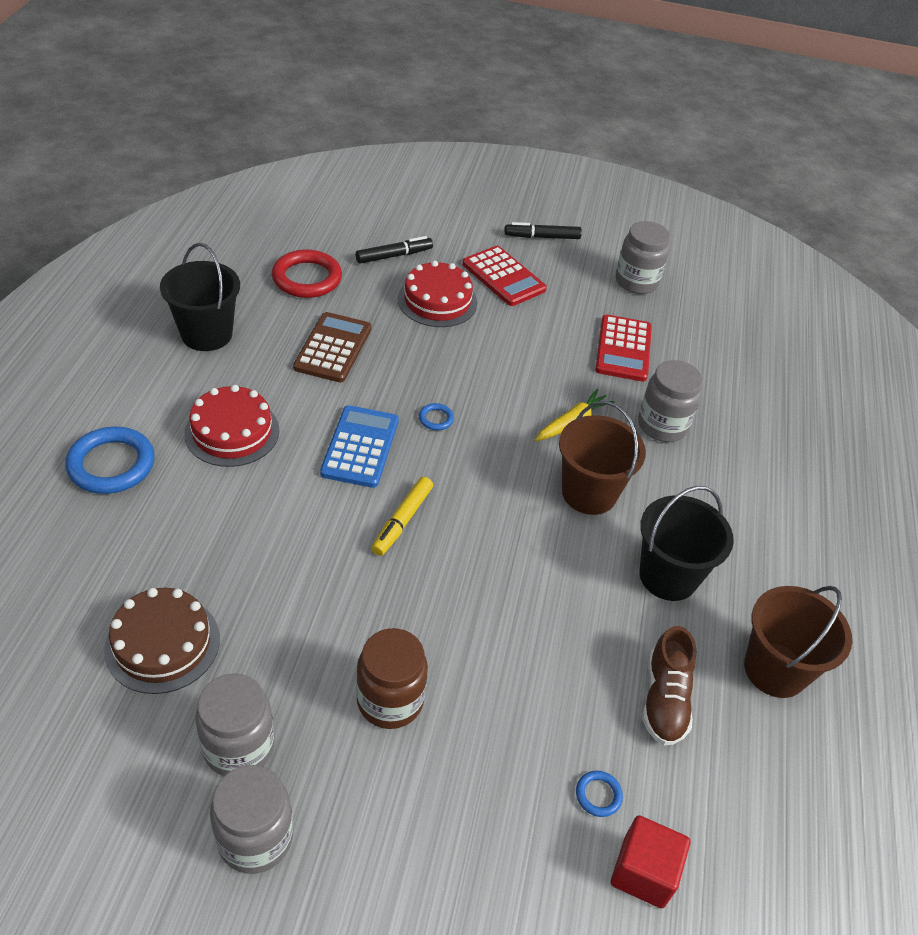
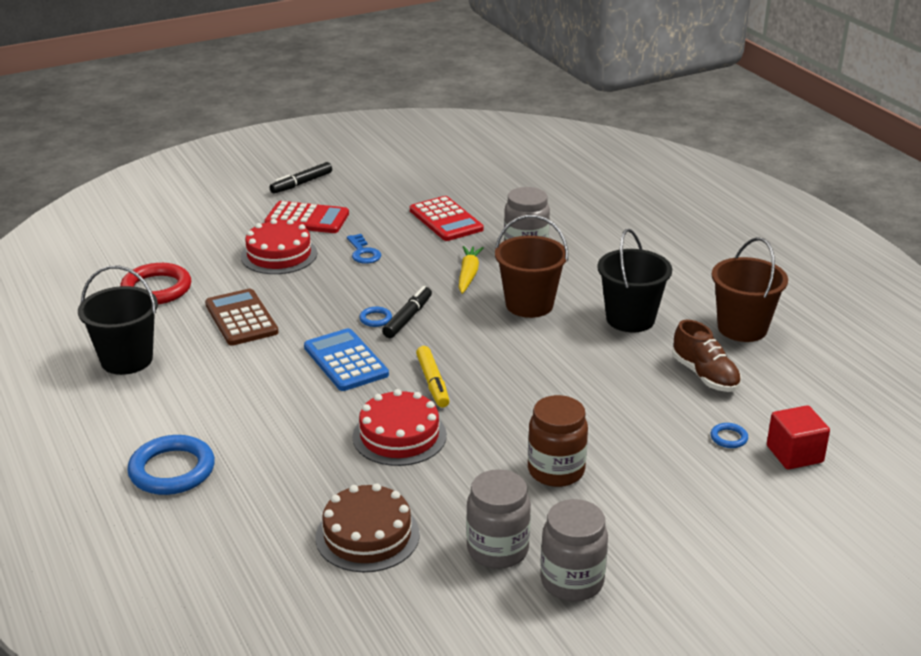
camera: 35 degrees left, 15 degrees down
red cake [184,385,280,467] -> red cake moved to [352,389,447,466]
black marker [355,236,433,264] -> black marker moved to [382,286,432,338]
grey jar [616,221,670,294] -> none
none -> blue key [347,234,381,264]

